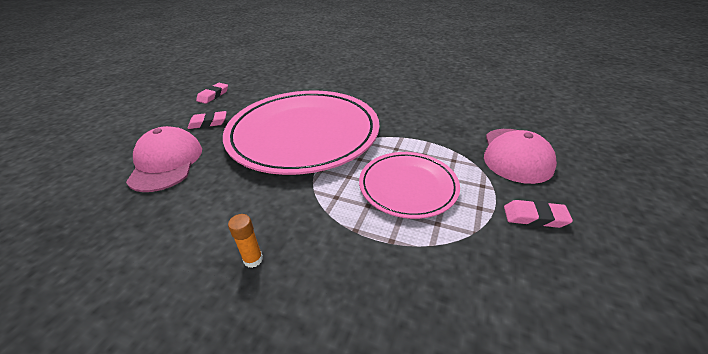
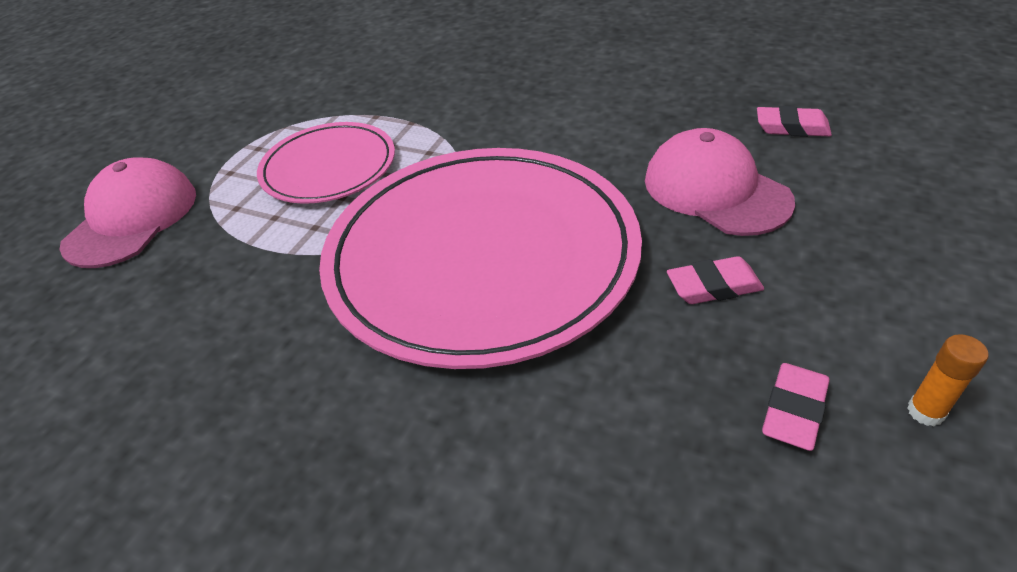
camera: 175 degrees left, 5 degrees up
pink cap [126,126,202,192] -> pink cap turned 150 degrees clockwise [645,128,795,236]
orange glue stick [228,214,263,268] -> orange glue stick moved to [907,334,988,426]
pink eraser [504,200,573,228] -> pink eraser moved to [757,106,832,137]

